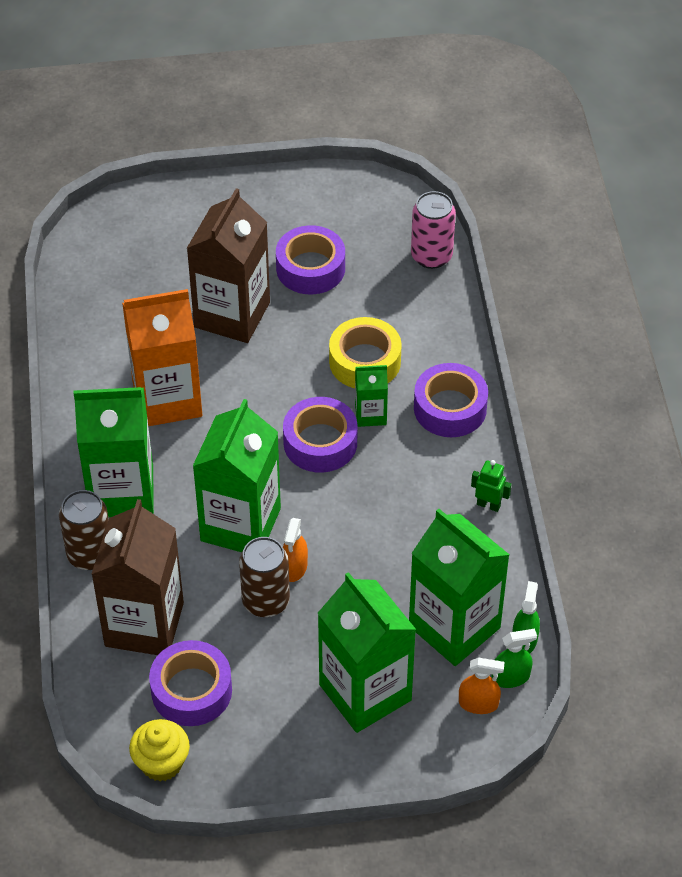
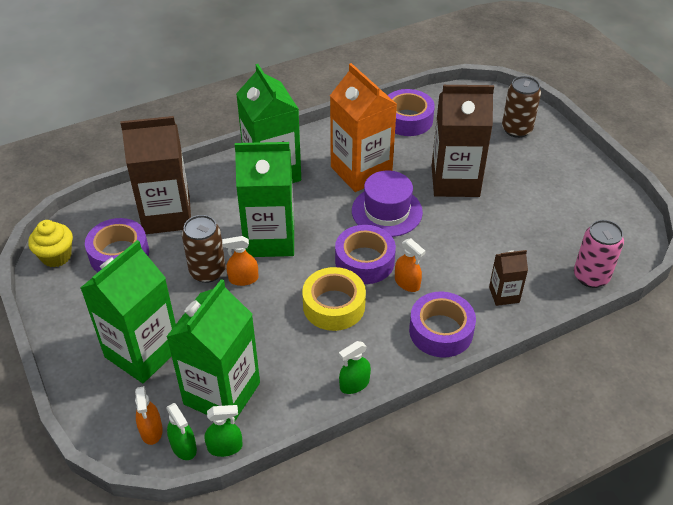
camera: 70 degrees right, 5 degrees down
brown can [59,490,109,570] -> brown can moved to [502,76,541,138]
purple tape [276,225,345,294] -> purple tape moved to [387,89,435,136]
yellow tape [329,317,402,388] -> yellow tape moved to [302,267,366,331]
green carton [355,365,388,427] -> orange spray bottle [395,238,426,292]
green robot [471,460,512,512] -> green spray bottle [339,341,371,394]
none -> purple hat [352,171,423,237]
none -> brown carton [489,250,528,306]

